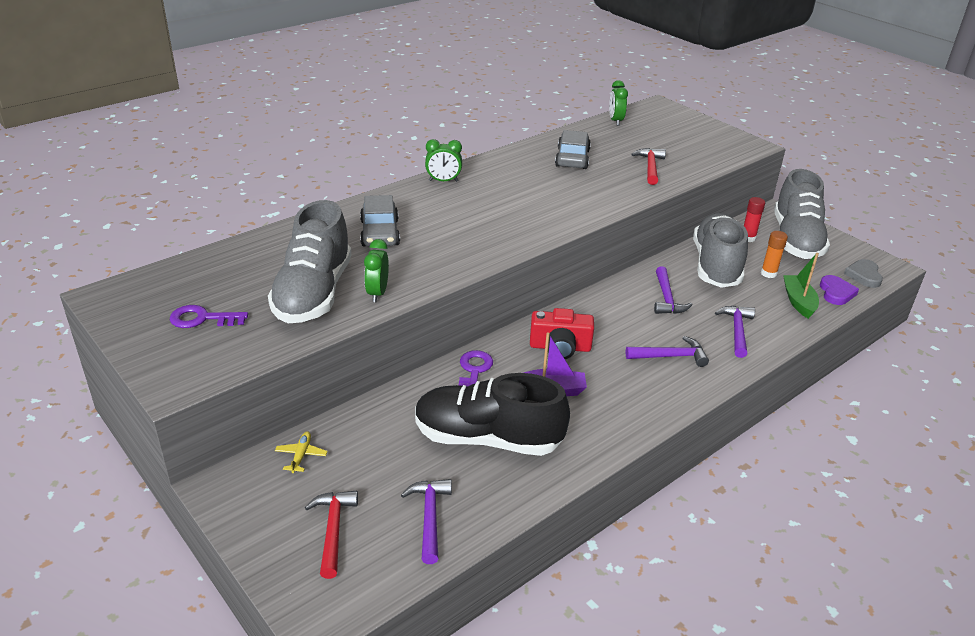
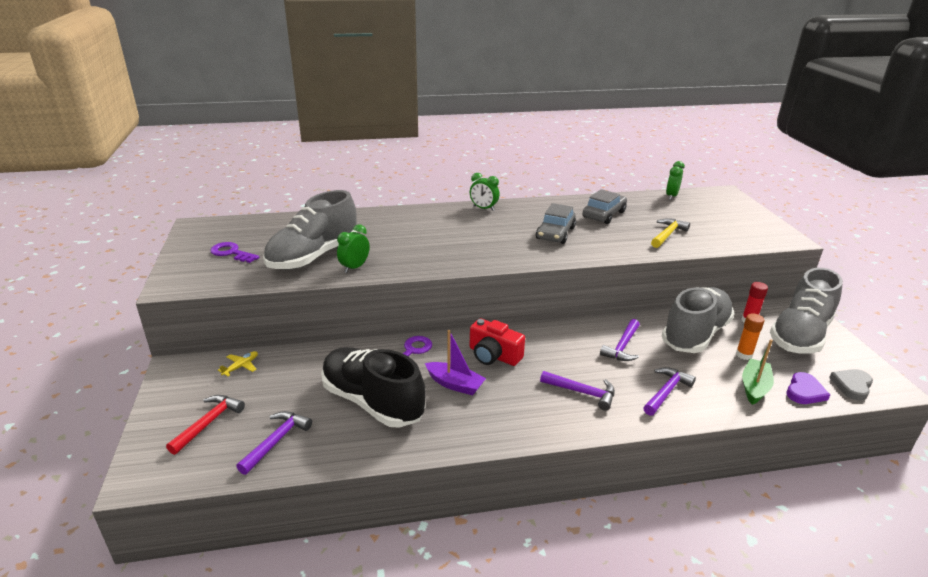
camera: 30 degrees right, 5 degrees down
grey car [360,195,400,247] -> grey car moved to [536,203,576,244]
red hammer [631,148,666,185] -> yellow hammer [651,218,690,248]

